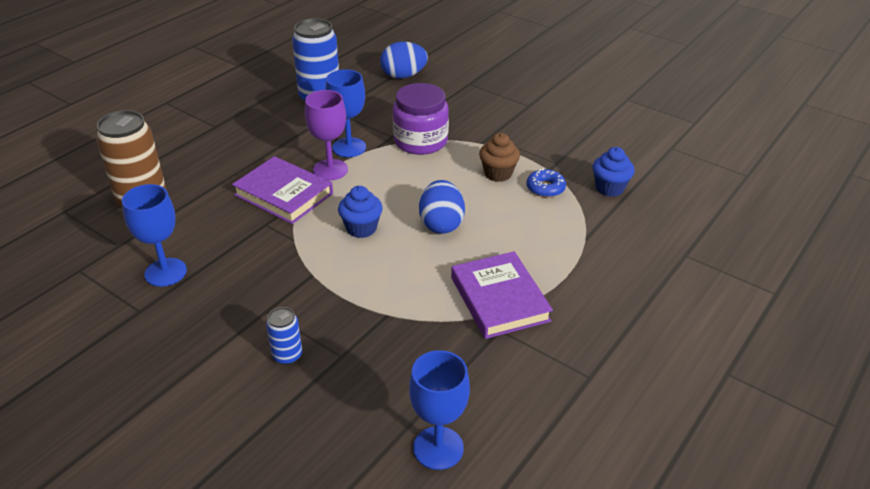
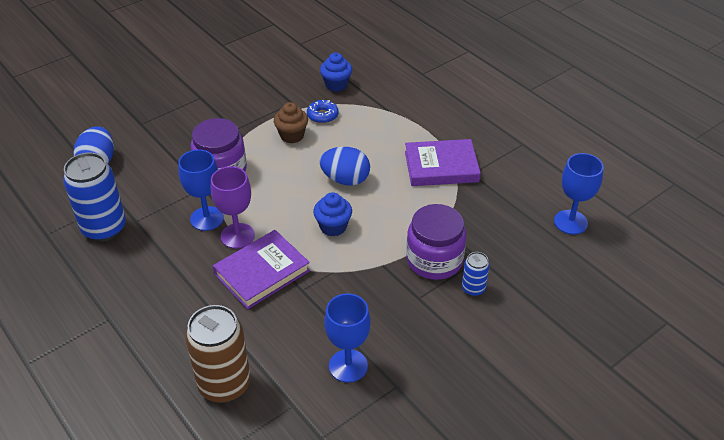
camera: 75 degrees left, 5 degrees up
none -> purple jar [406,204,466,280]

